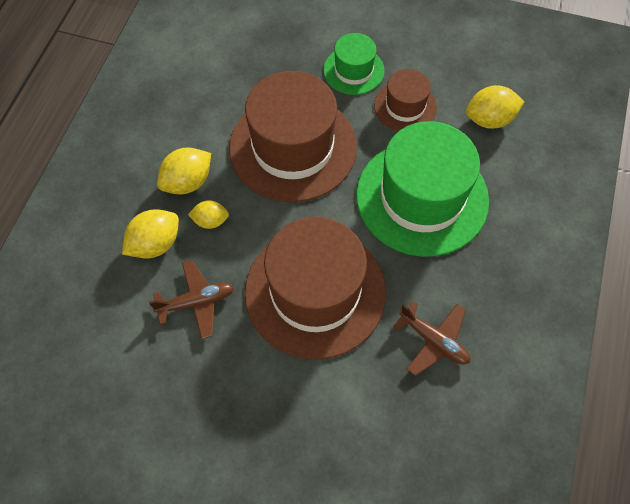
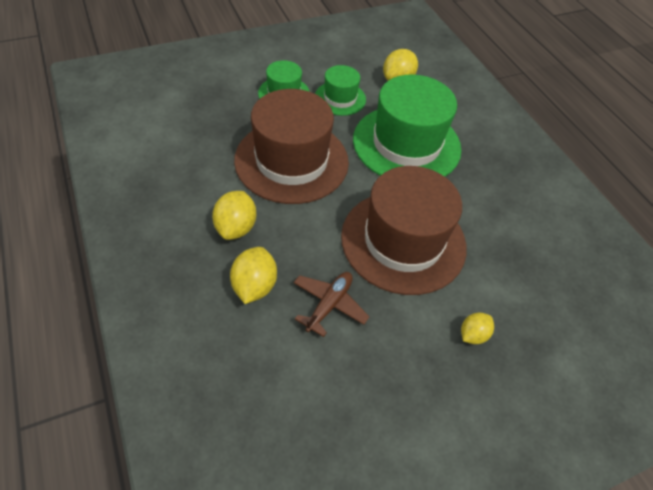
camera: 45 degrees left, 10 degrees down
yellow lemon [188,200,229,229] -> yellow lemon moved to [461,313,494,344]
brown hat [374,69,437,131] -> green hat [315,65,366,116]
brown plane [393,301,470,376] -> none

